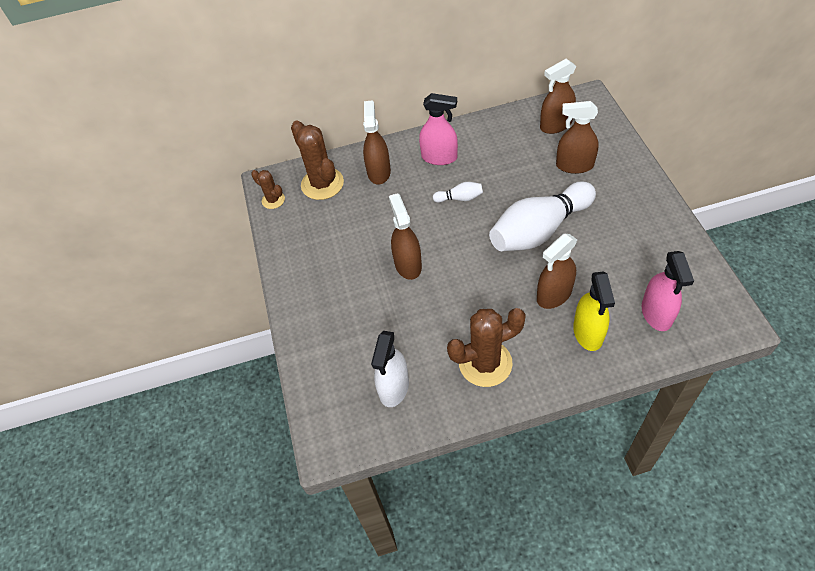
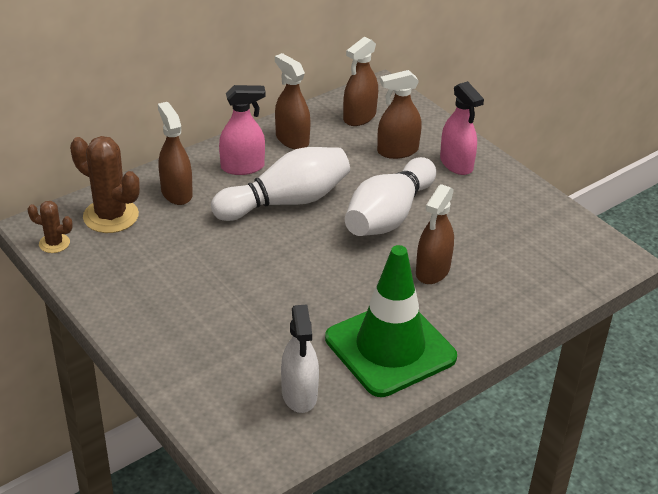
camera: 30 degrees left, 15 degrees down
brown spray bottle [389,193,422,280] -> brown spray bottle moved to [275,53,311,149]
white bowling pin [433,182,483,203] -> white bowling pin [211,147,350,221], size x2.40
brown cactus [447,308,526,387] -> green traffic cone [325,245,457,397]
yellow spray bottle [573,271,615,351] -> none
pink spray bottle [641,251,694,331] -> pink spray bottle moved to [440,81,484,175]

